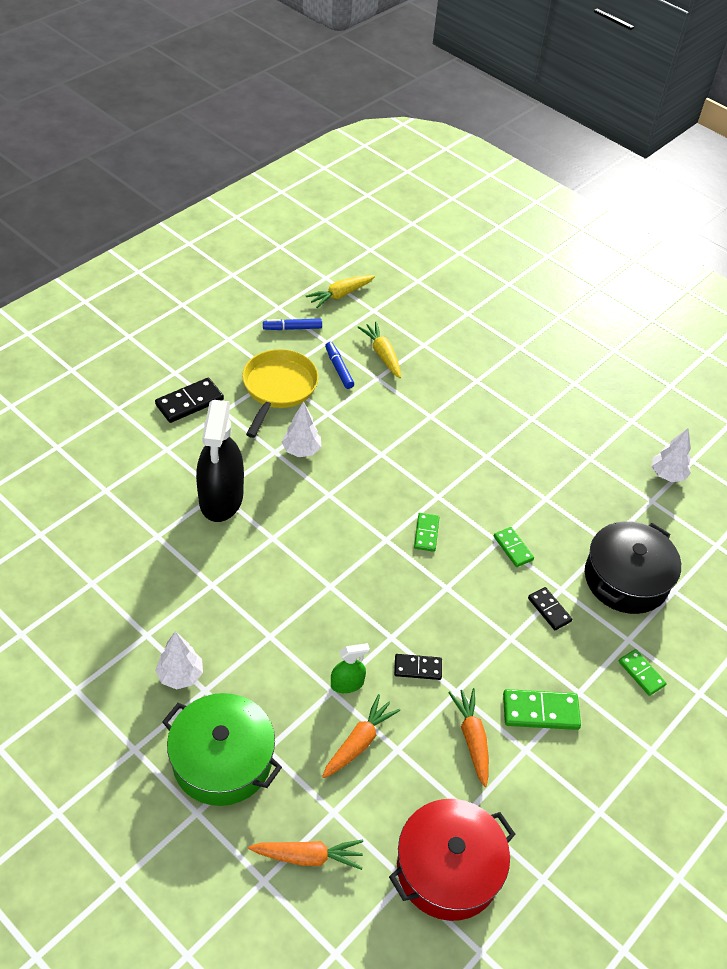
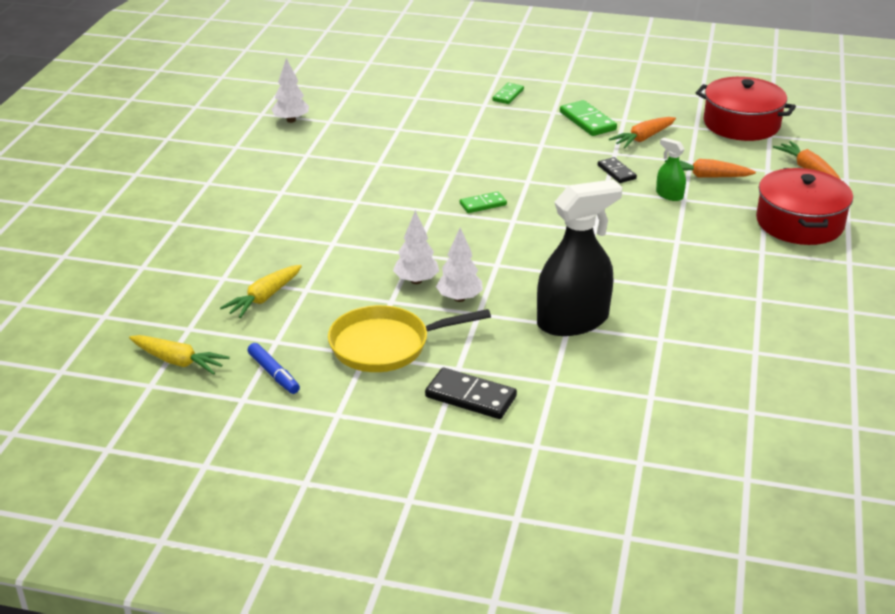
camera: 115 degrees left, 15 degrees down
white tree [155,631,203,690] -> white tree moved to [393,210,439,284]
green pot [162,693,282,806] -> red pot [756,168,853,245]
blue marker [325,342,354,389] -> none
green domino [494,527,534,567] -> none
black domino [528,587,572,630] -> none
black pot [585,521,681,614] -> none

